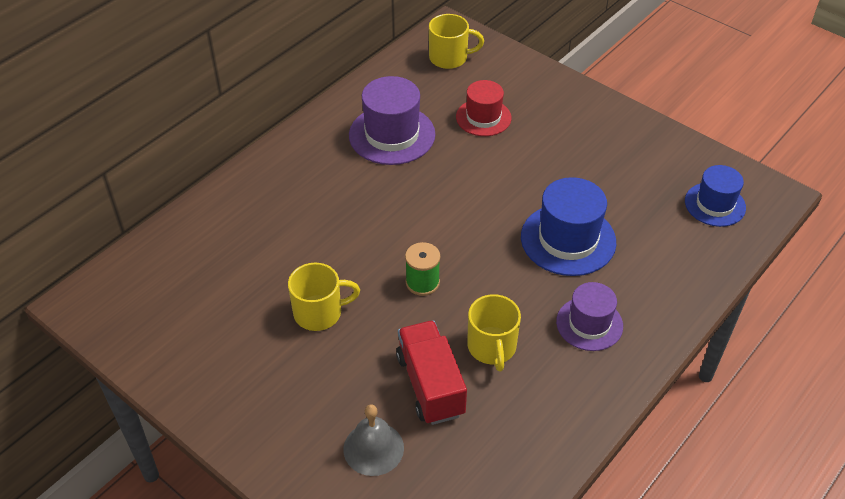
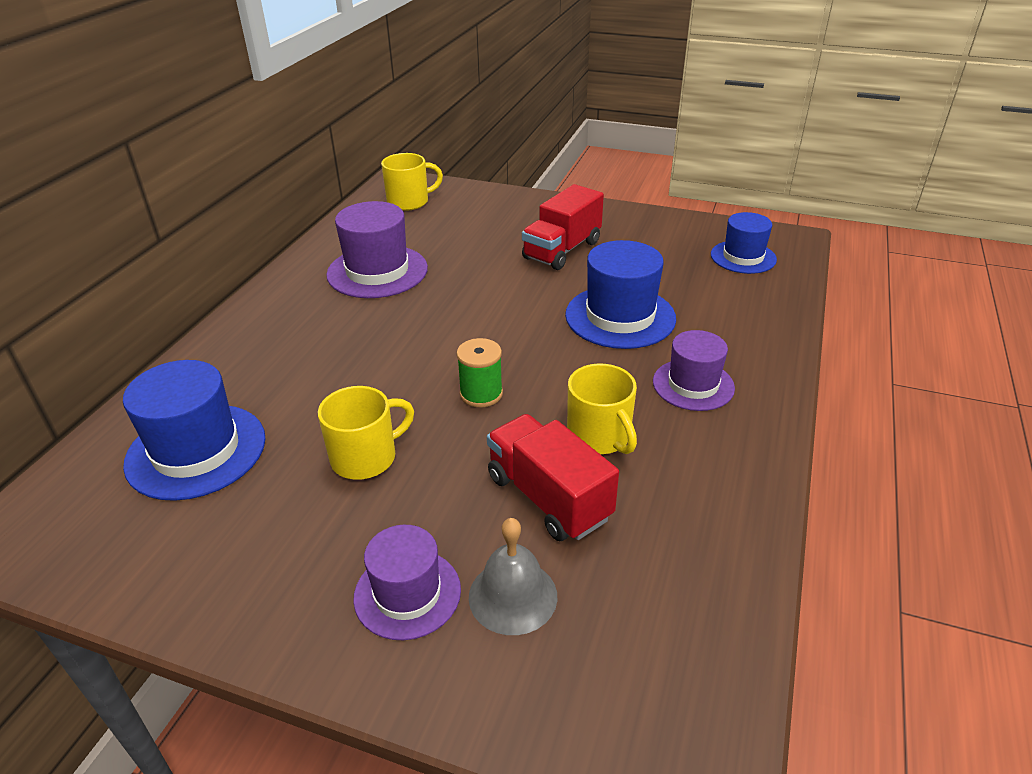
camera: 20 degrees left, 10 degrees down
red hat [456,80,512,136] -> none
none -> blue hat [123,360,266,501]
none -> purple hat [353,525,461,640]
none -> red truck [522,184,604,270]

